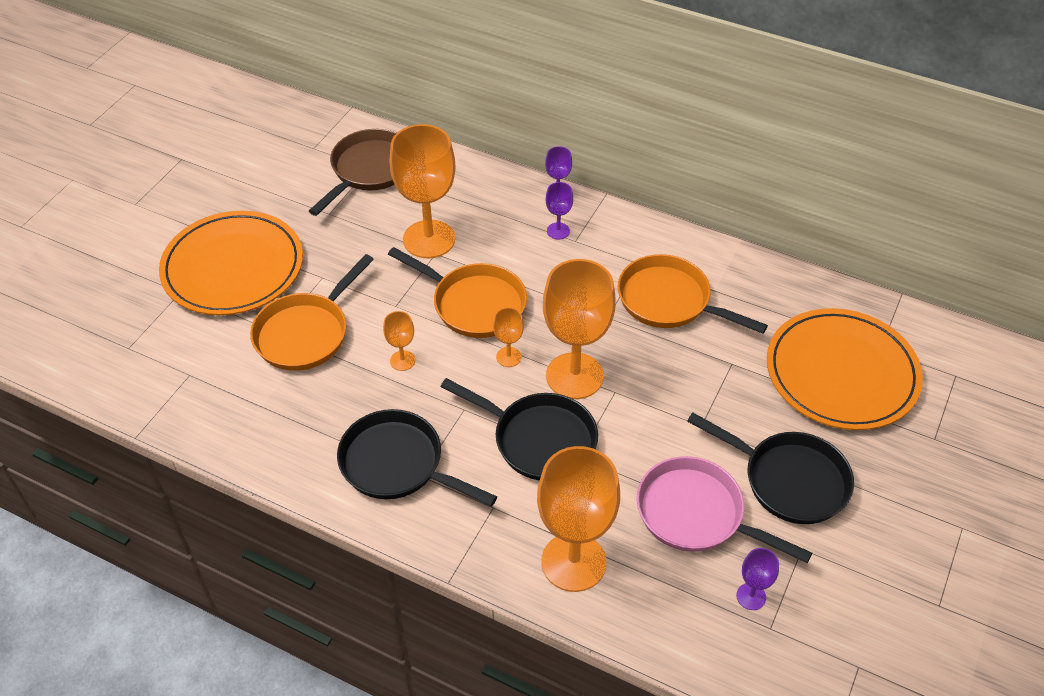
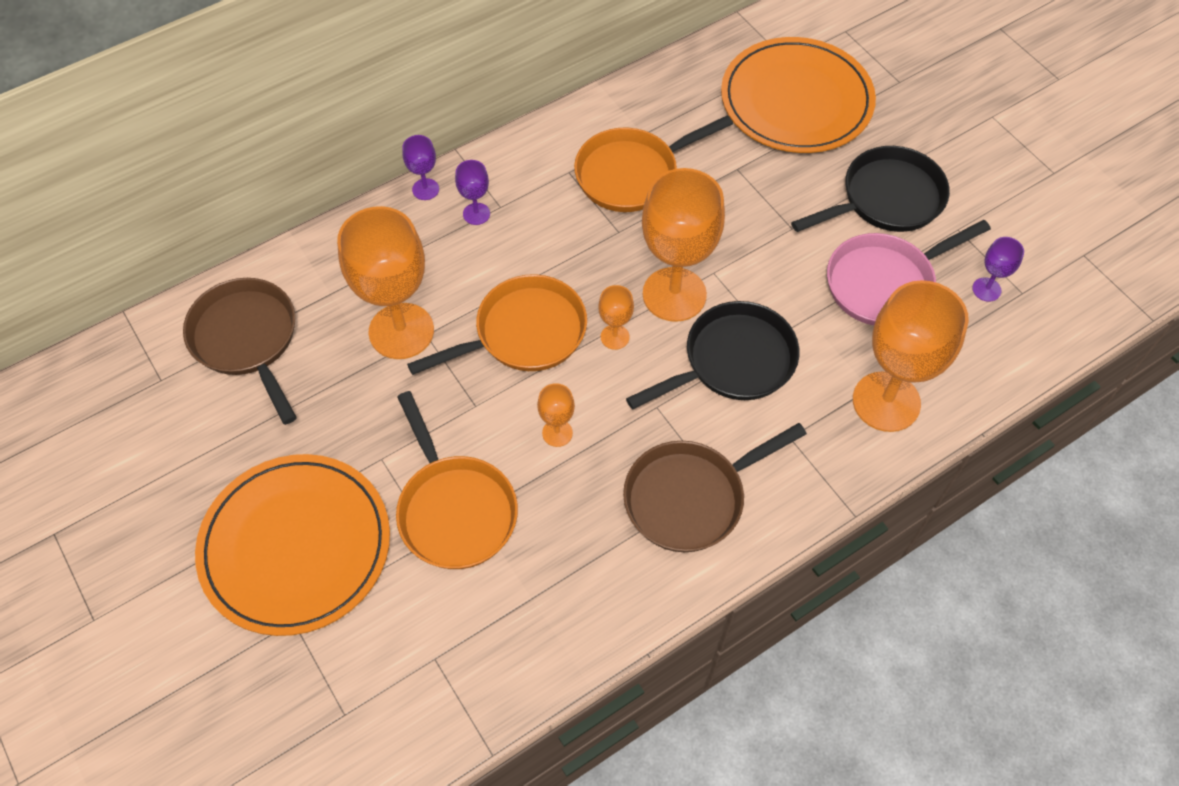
camera: 60 degrees left, 10 degrees up
black pan [337,409,497,507] -> brown pan [623,423,807,552]

